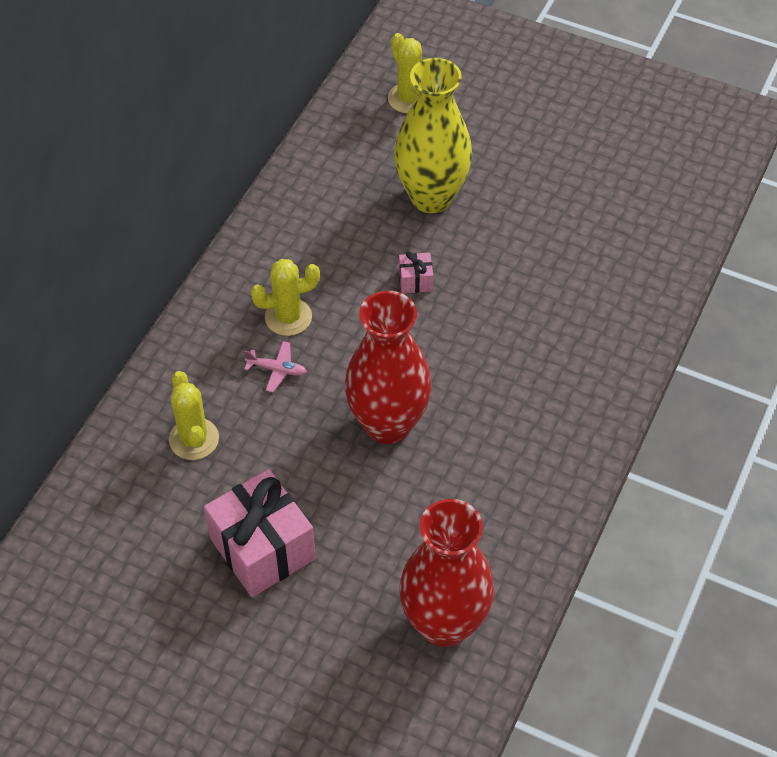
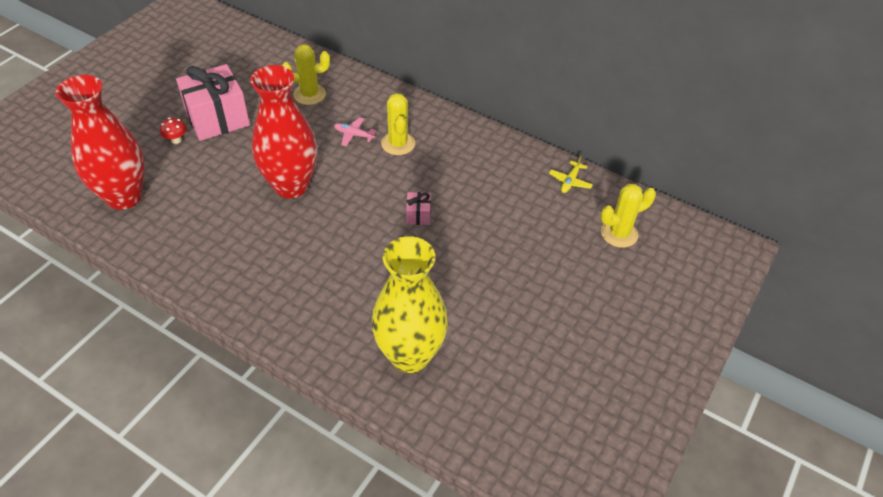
camera: 95 degrees right, 5 degrees down
pink plane [244,341,307,392] -> pink plane turned 90 degrees clockwise [334,117,376,146]
yellow vase [394,58,472,213] -> yellow vase moved to [371,236,448,373]
none -> red mushroom [160,118,187,144]
none -> yellow plane [549,156,593,193]

